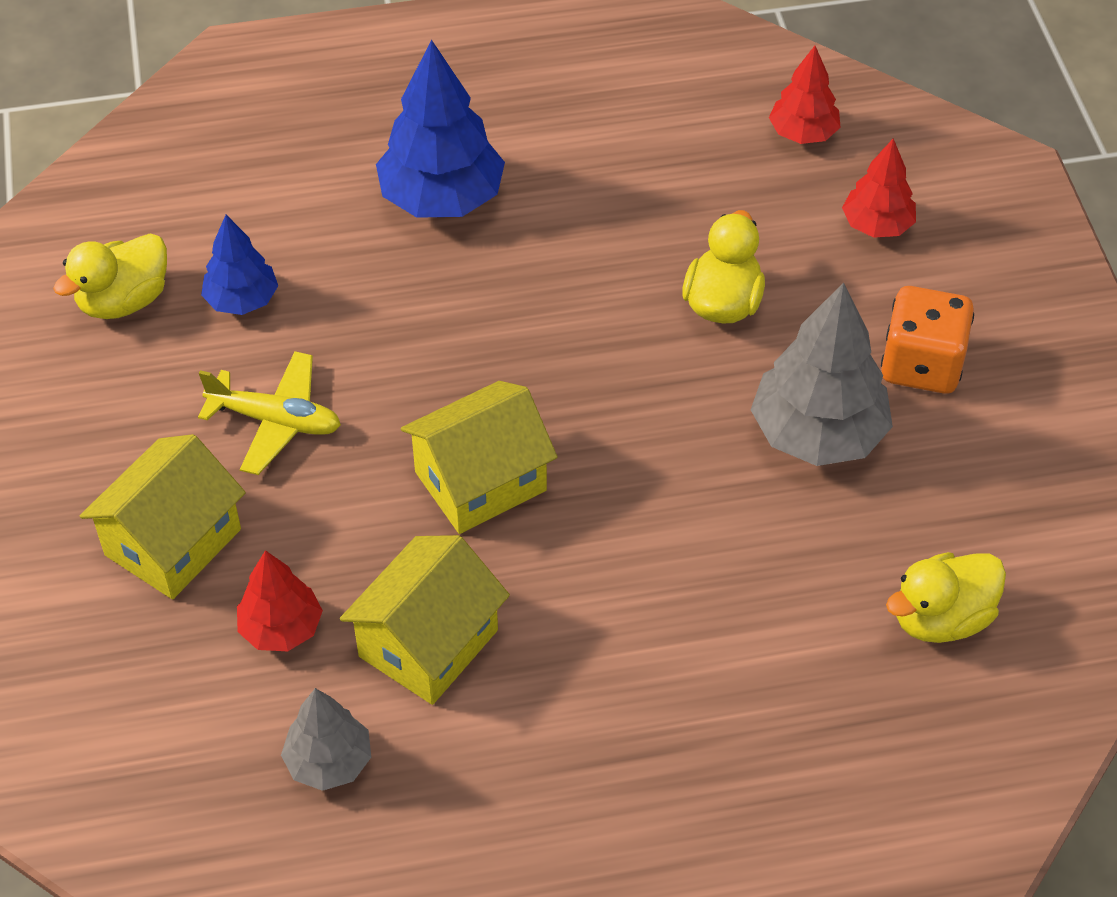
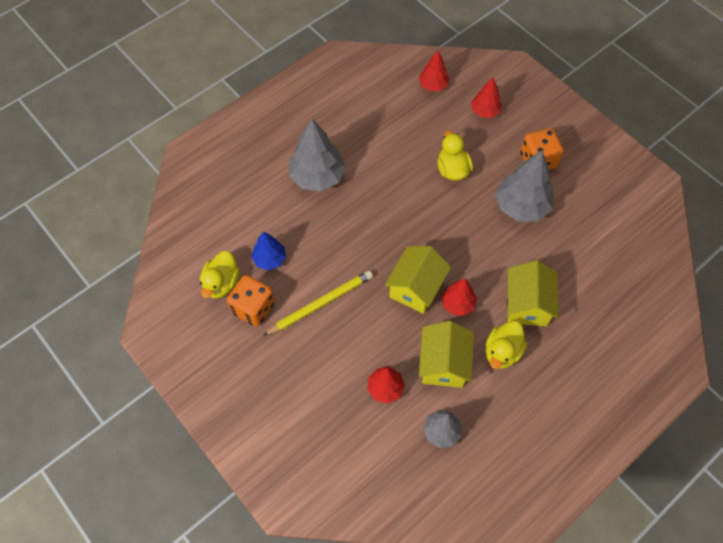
camera: 30 degrees left, 10 degrees up
yellow house [80,434,246,599] -> yellow house moved to [507,260,559,326]
yellow plane [198,351,341,475] -> yellow pencil [263,271,373,336]
blue tree [376,40,505,218] -> grey tree [289,119,346,192]
yellow duck [886,552,1006,643] -> yellow duck moved to [486,321,527,369]
none -> orange dice [227,275,275,326]
none -> red tree [441,279,477,316]

